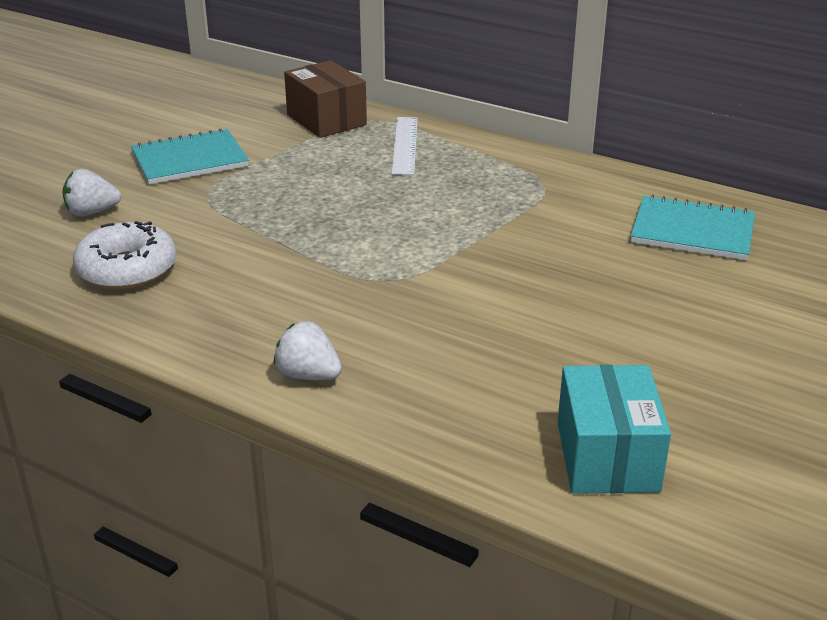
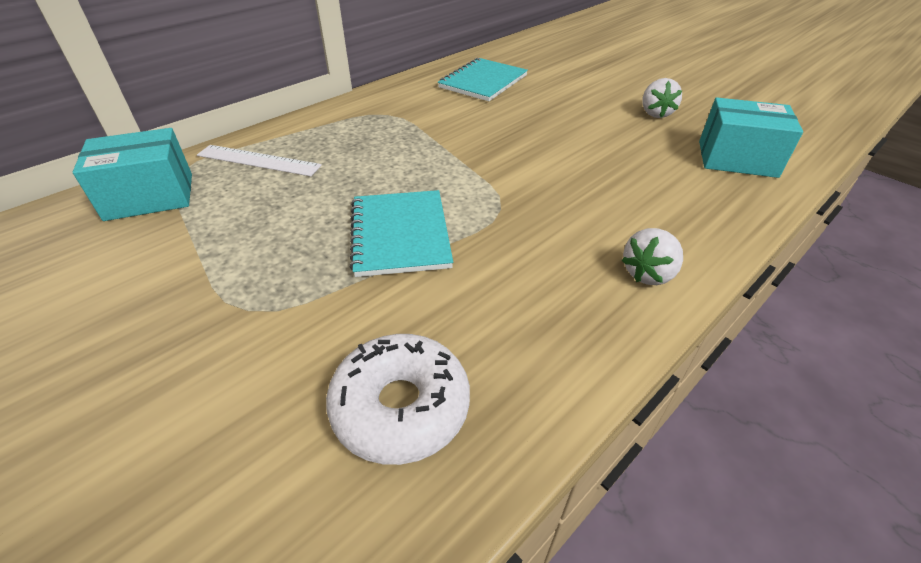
camera: 75 degrees left, 10 degrees up
white strawberry [62,169,121,217] -> white strawberry moved to [642,78,682,118]
turquoise notebook [131,128,249,184] -> turquoise notebook moved to [350,190,453,277]
brown box [284,60,367,138] -> turquoise box [73,128,192,221]

